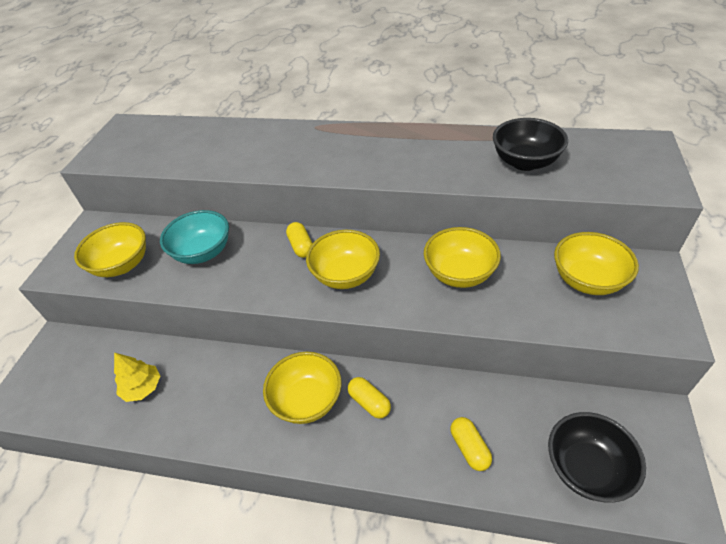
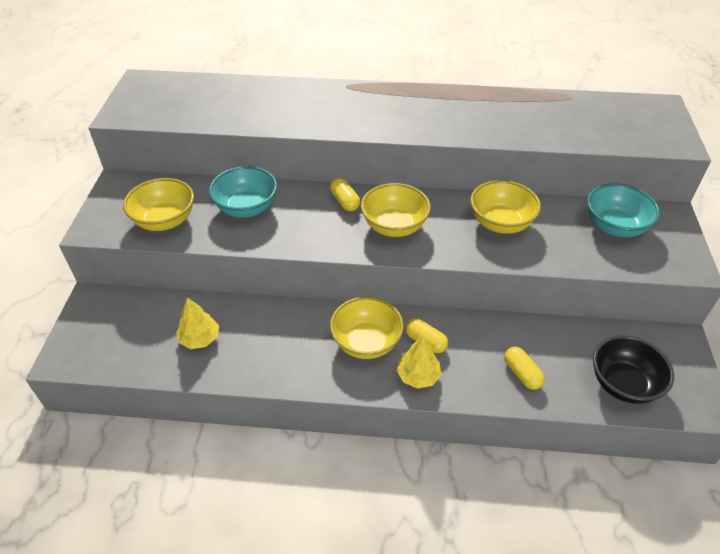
camera: 10 degrees left, 0 degrees up
black bowl [493,118,568,171] -> none
yellow bowl [554,232,639,295] -> turquoise bowl [587,183,660,237]
none -> yellow tree [397,336,441,389]

